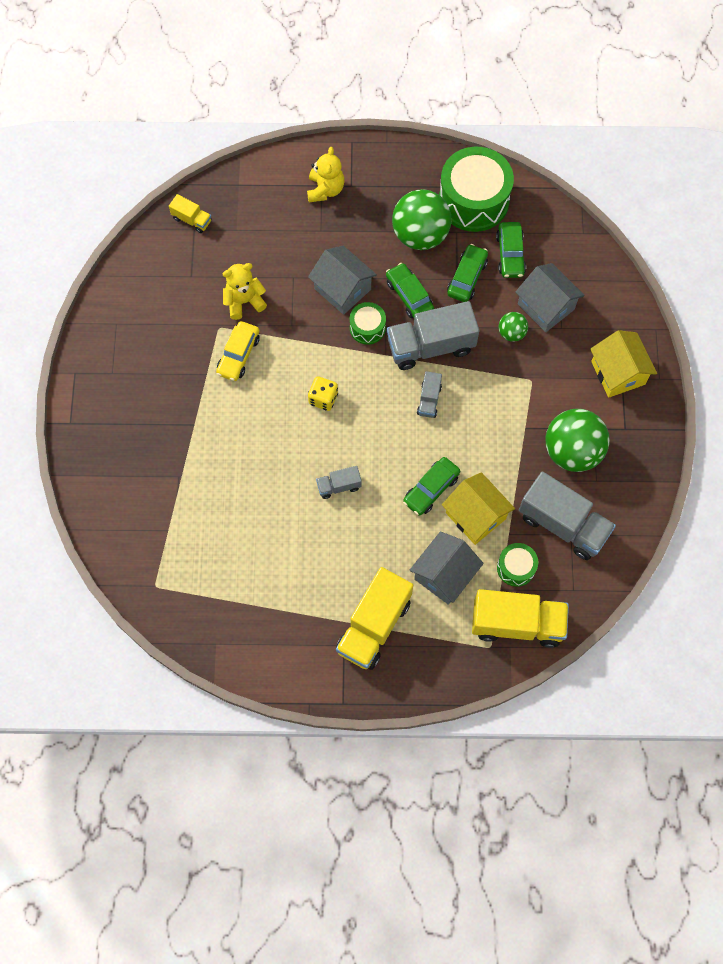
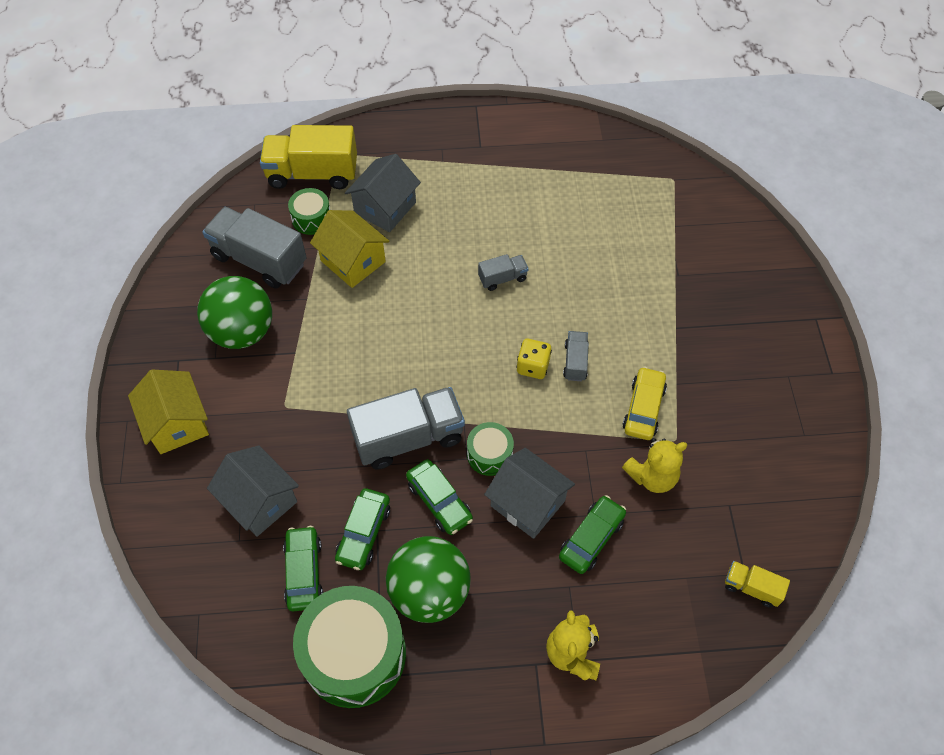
camera: 175 degrees right, 10 degrees down
yellow truck [336,567,413,670] -> none
green car [403,457,460,516] -> green car moved to [559,495,626,574]
grey truck [417,371,442,418] -> grey truck moved to [563,331,589,381]
green ball [499,312,528,342] -> none

